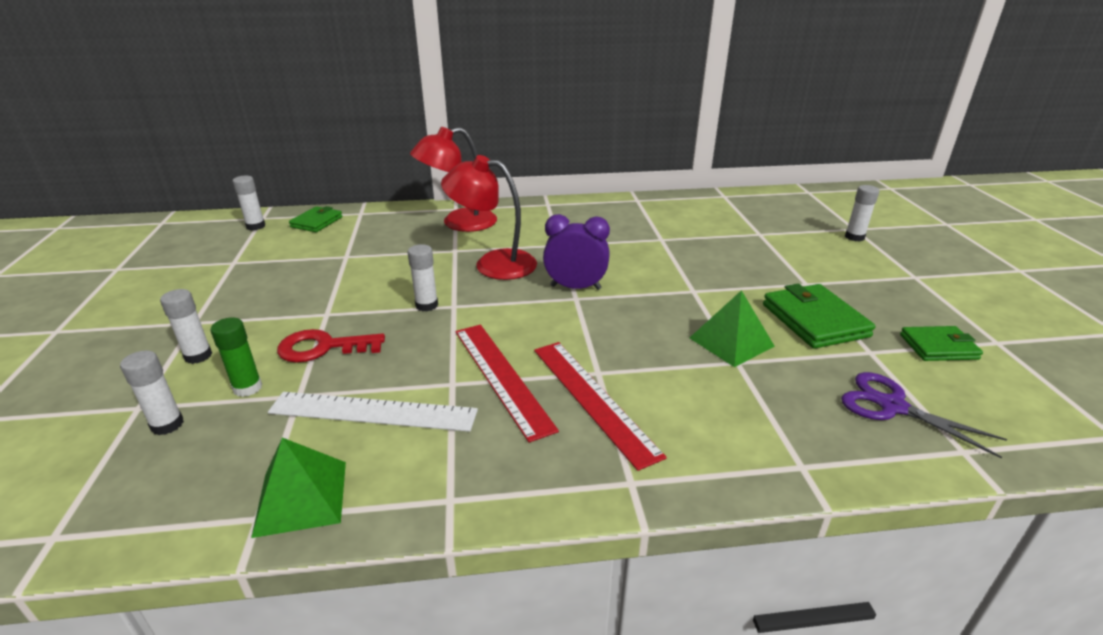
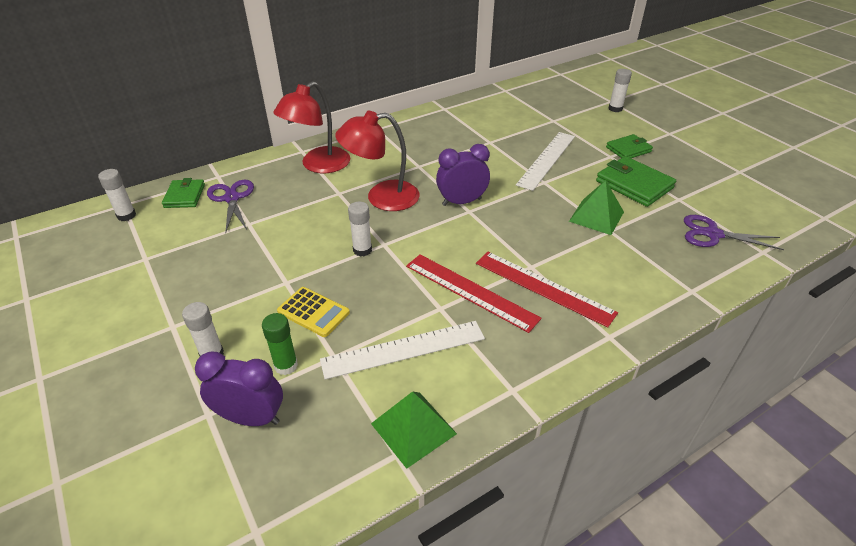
camera: 25 degrees left, 10 degrees up
white glue stick [120,350,184,435] -> purple clock [195,352,283,426]
red key [277,329,385,363] -> yellow calculator [277,287,350,337]
green wallet [900,326,983,361] -> green wallet moved to [606,134,653,158]
none -> purple scissors [207,180,254,233]
none -> white ruler [516,132,575,191]

